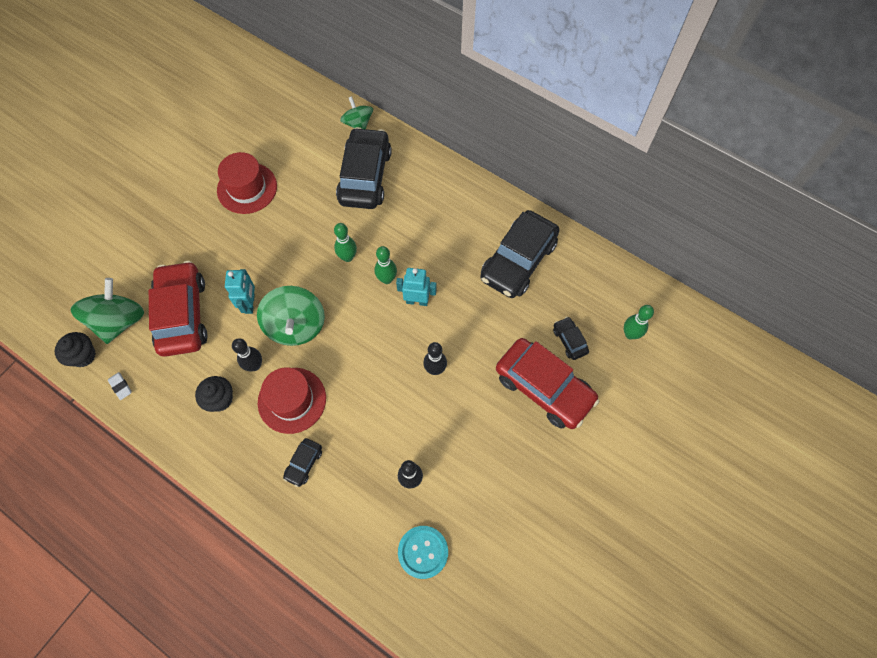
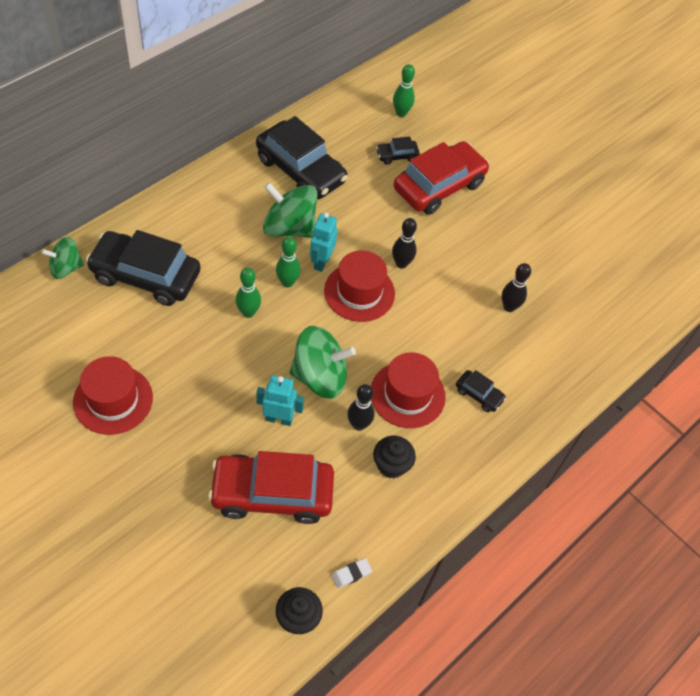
camera: 85 degrees left, 10 degrees down
green spinning top [70,278,144,344] -> green spinning top moved to [263,182,318,238]
turquoise button [398,526,448,579] -> none
none -> red hat [324,250,395,322]

